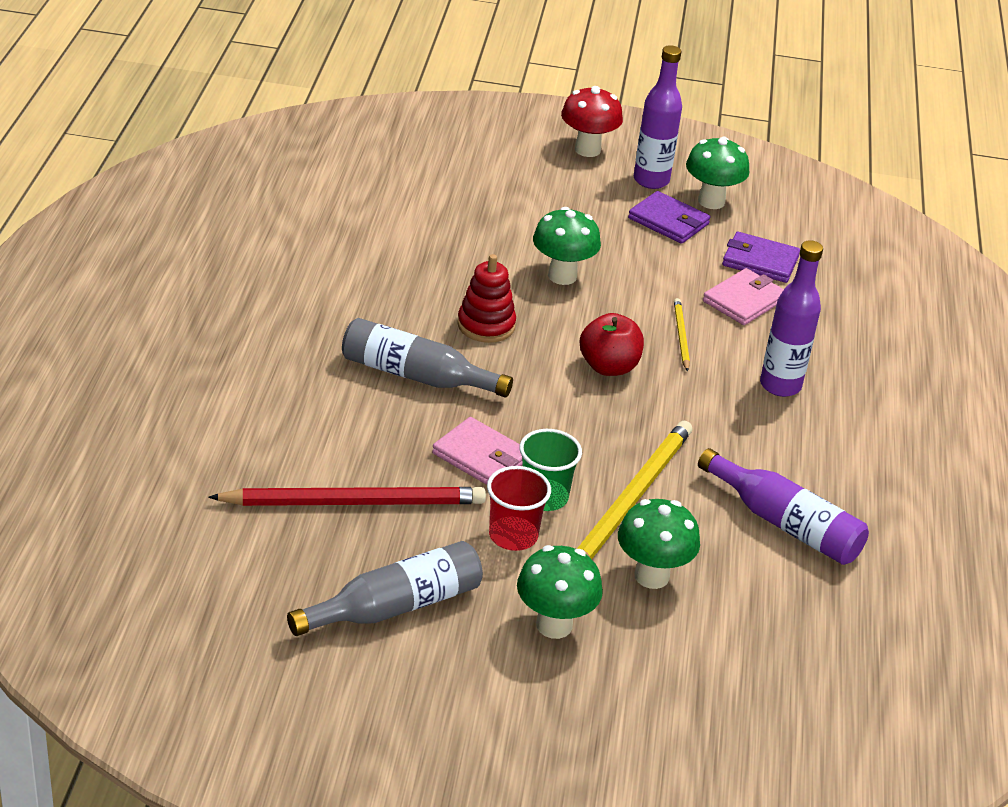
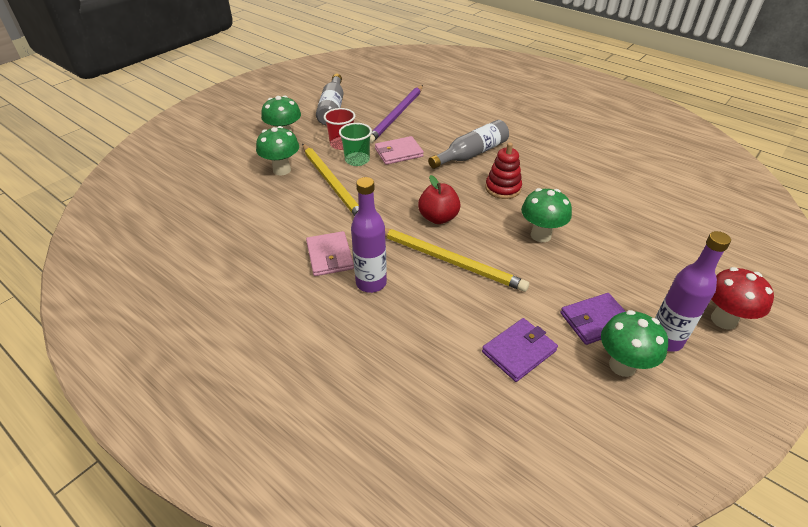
camera: 125 degrees right, 5 degrees up
red pencil [208,487,486,506] -> purple pencil [370,85,423,144]
yellow pencil [674,298,690,372] -> yellow pencil [385,228,529,292], size x2.05
purple bottle [698,448,869,565] -> none
pink wallet [703,268,784,325] -> pink wallet moved to [306,231,354,276]

